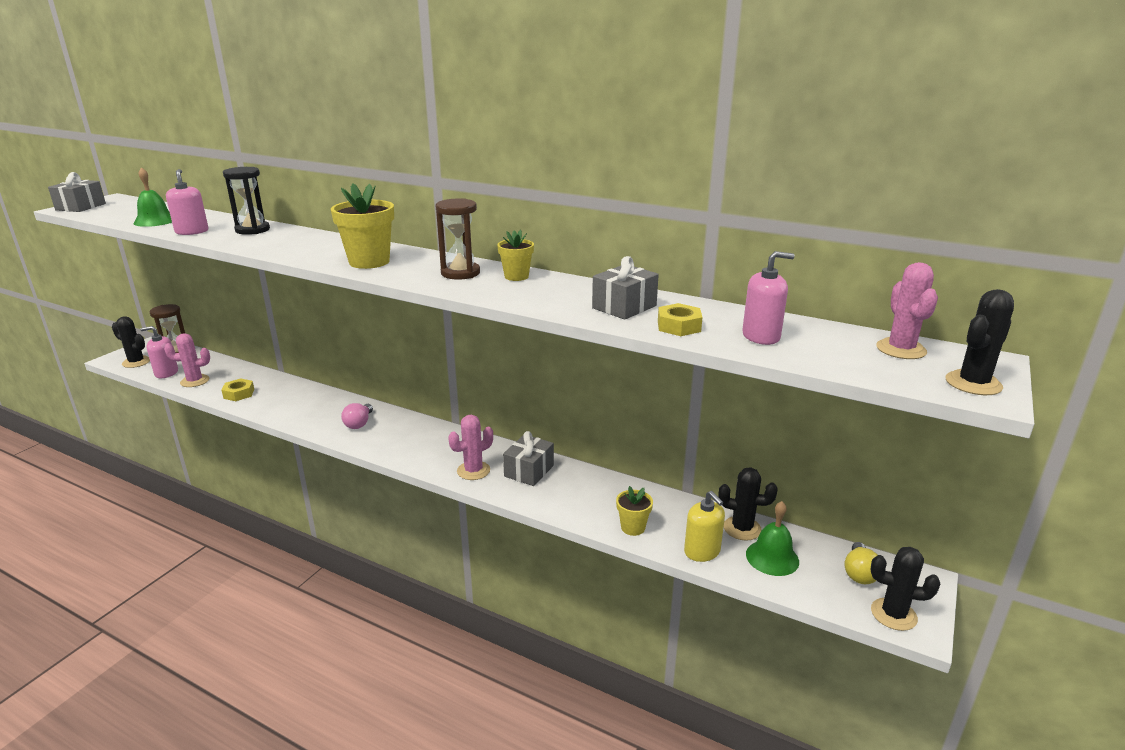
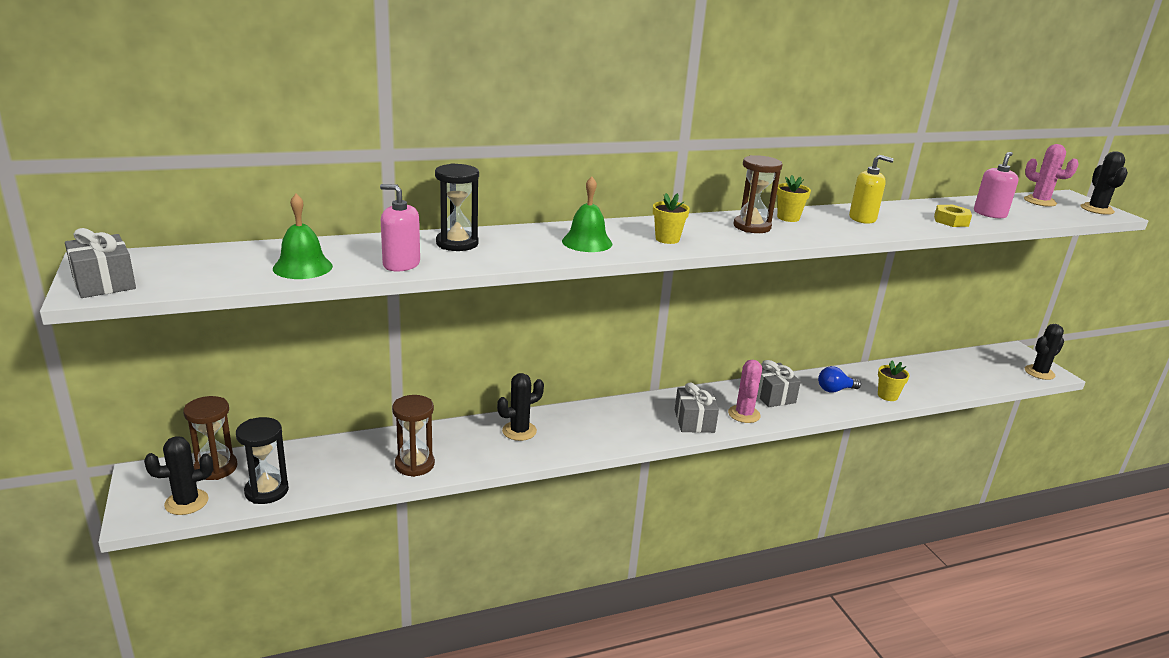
camera: 50 degrees left, 0 degrees up
pink soap dispenser [140,326,178,378] -> black hourglass [236,417,289,504]
pink cactus [164,333,210,387] -> none
yellow nut [222,378,254,401] -> brown hourglass [392,395,435,477]
yellow flower pot [331,183,394,269] -> yellow flower pot [653,193,690,244], size x0.57
pink light bulb [341,403,373,429] -> none
grey gift [592,256,659,320] -> grey gift moved to [675,383,719,433]
yellow soap dispenser [684,491,725,562] -> yellow soap dispenser moved to [849,155,894,224]
black cactus [718,468,778,541] -> black cactus moved to [497,373,544,441]
green bell [746,501,799,576] -> green bell moved to [562,177,612,252]
yellow light bulb [844,542,877,584] -> none
none -> blue light bulb [818,366,861,393]

